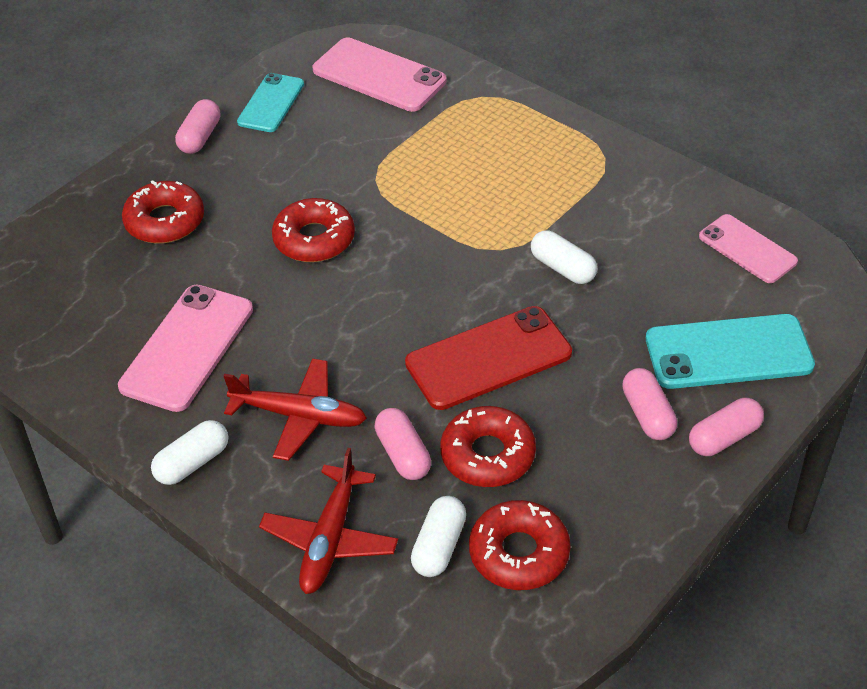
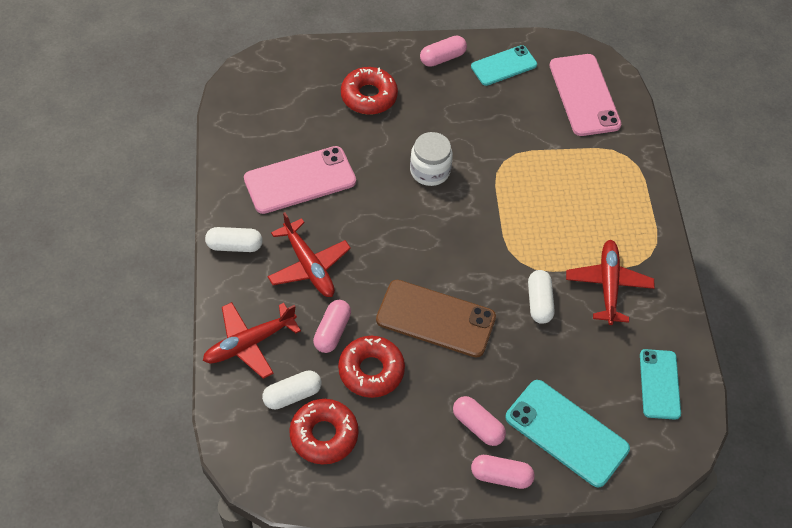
camera: 40 degrees right, 10 degrees up
red donut [272,198,355,262] -> white jar [410,132,453,186]
red phone [405,306,572,410] -> brown phone [376,280,496,358]
pink capsule [622,368,677,440] -> pink capsule turned 75 degrees counterclockwise [453,396,506,446]
pink phone [699,214,798,283] -> turquoise phone [640,349,681,420]
none -> red plane [566,240,655,325]

